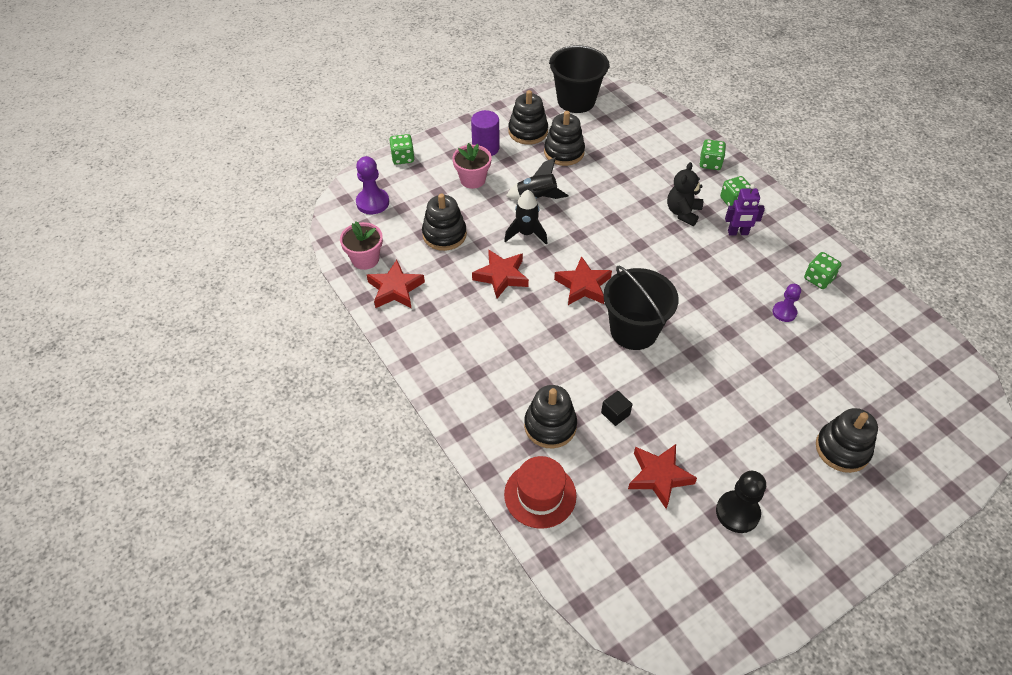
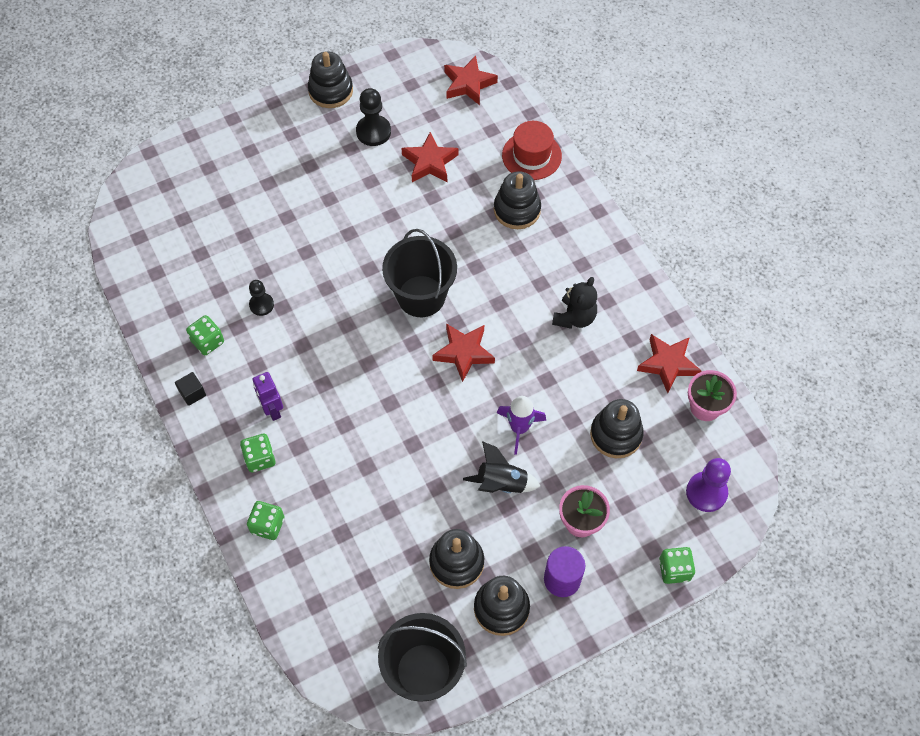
camera: 175 degrees left, 10 degrees up
red star [472,249,529,299] -> red star moved to [444,55,498,105]
black rocket [504,190,548,245] -> purple rocket [497,396,546,455]
black cube [601,391,632,426] -> black cube moved to [175,372,206,406]
black teddy bear [667,162,703,226] -> black teddy bear moved to [552,277,597,329]
purple robot [725,184,765,235] -> purple robot turned 120 degrees counterclockwise [253,372,283,421]
purple pawn [772,284,801,322] -> black pawn [249,280,274,316]
black stacking toy [816,408,878,473] -> black stacking toy moved to [308,51,353,108]

